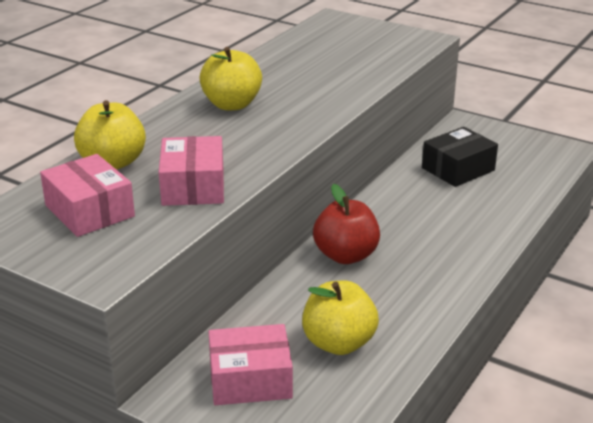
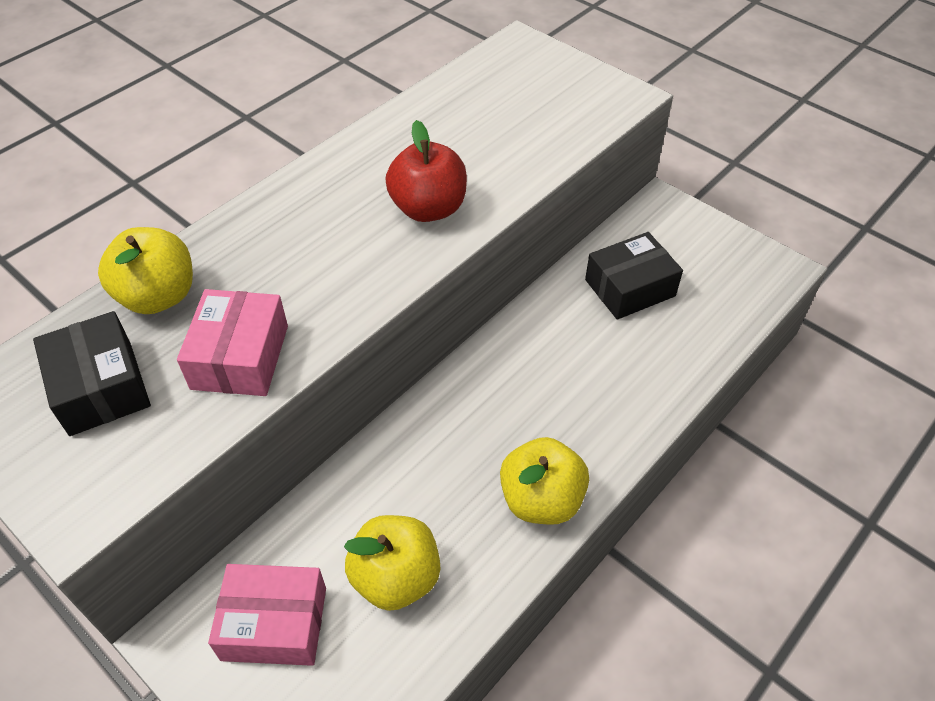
camera: 10 degrees right, 20 degrees up
pink box [40,154,135,237] -> black box [33,311,151,436]
yellow apple [200,47,262,111] -> yellow apple moved to [500,437,589,525]
red apple [313,184,380,264] -> red apple moved to [385,120,467,222]

